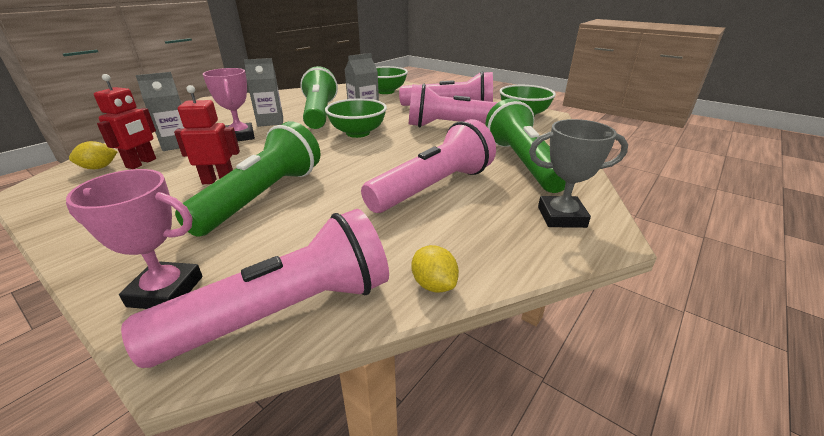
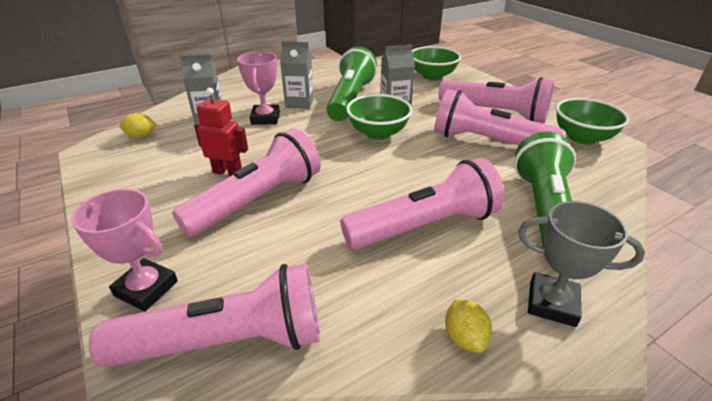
camera: 20 degrees right, 5 degrees up
red robot [94,74,156,169] -> none
green flashlight [175,121,321,237] -> pink flashlight [172,128,321,237]
yellow lemon [411,245,459,292] -> yellow lemon moved to [445,299,492,353]

